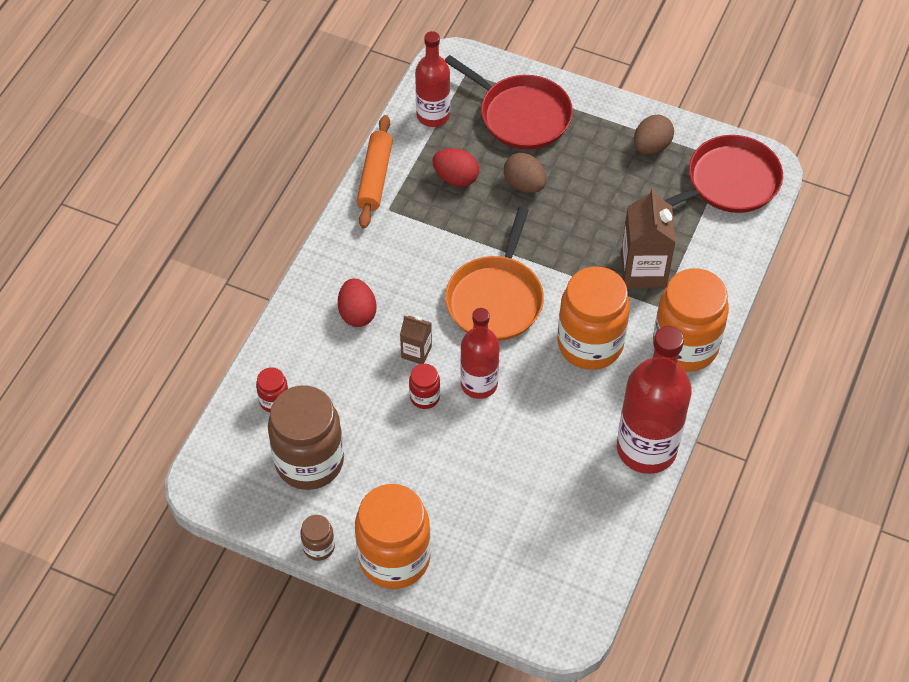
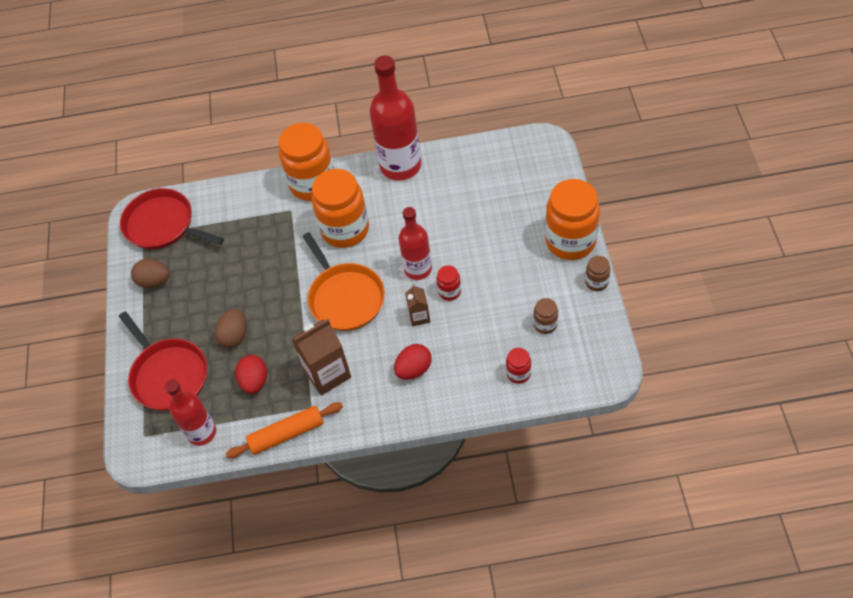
camera: 115 degrees left, 0 degrees up
brown jar [268,385,344,490] -> brown jar [533,298,558,334], size x0.45
red pan [445,55,573,149] -> red pan turned 135 degrees clockwise [119,311,208,411]
orange pan [445,207,544,341] -> orange pan turned 75 degrees clockwise [302,232,385,331]
brown carton [621,188,676,288] -> brown carton moved to [291,319,351,396]

